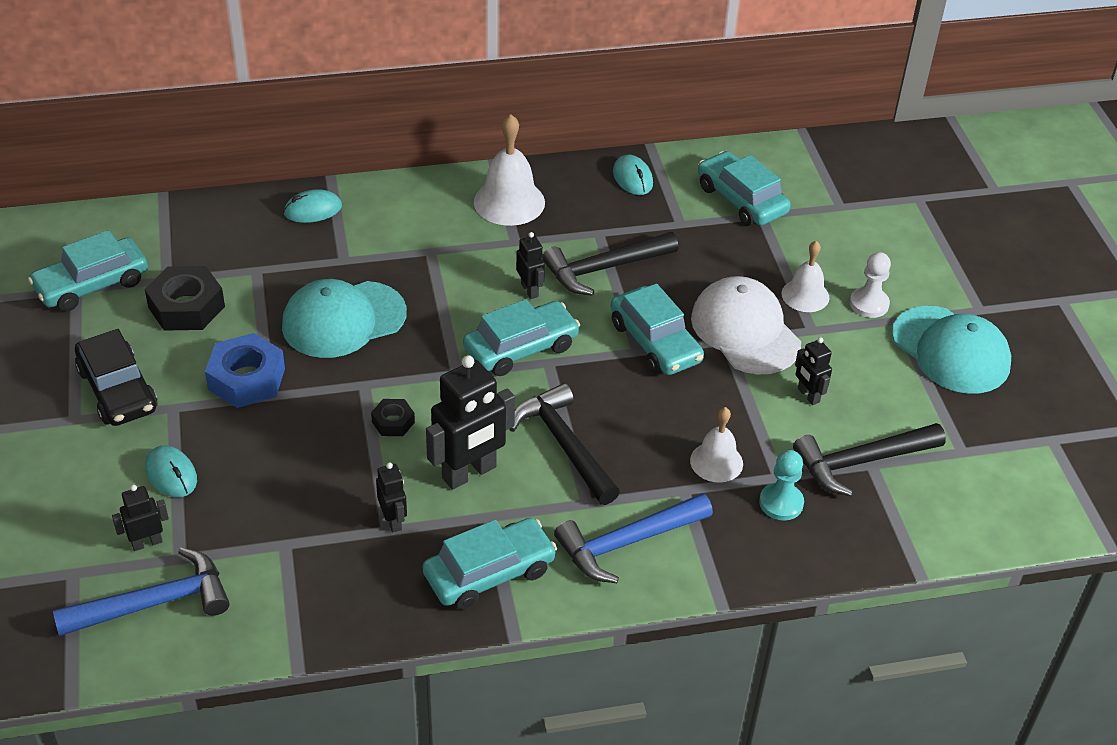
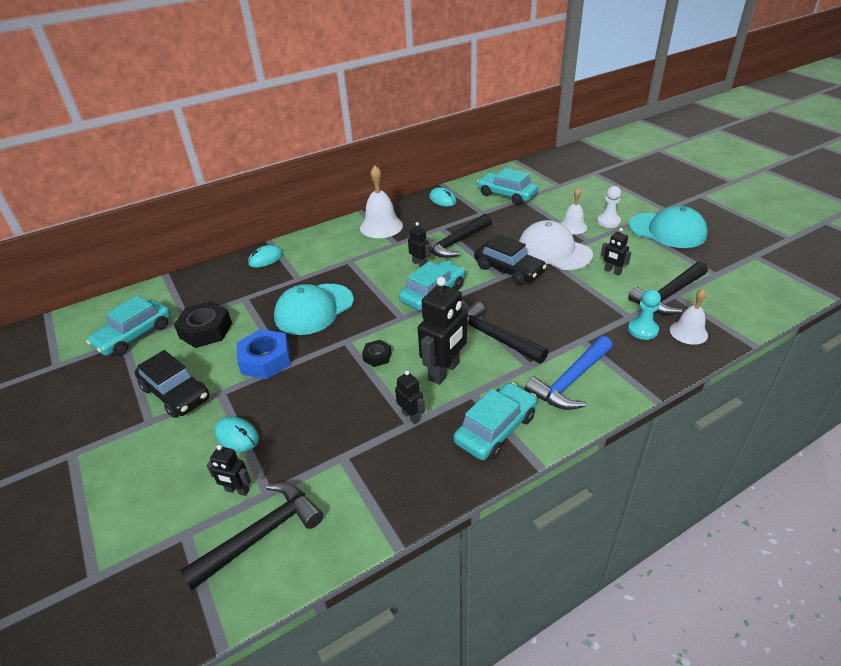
camera: 15 degrees left, 5 degrees down
blue hammer [53,547,230,636] -> black hammer [180,483,323,590]
black robot [112,485,169,551] -> black robot turned 120 degrees counterclockwise [206,445,251,496]
turquoise car [611,283,704,375] -> black car [474,234,547,285]
white bell [690,407,743,483] -> white bell moved to [670,289,708,345]

